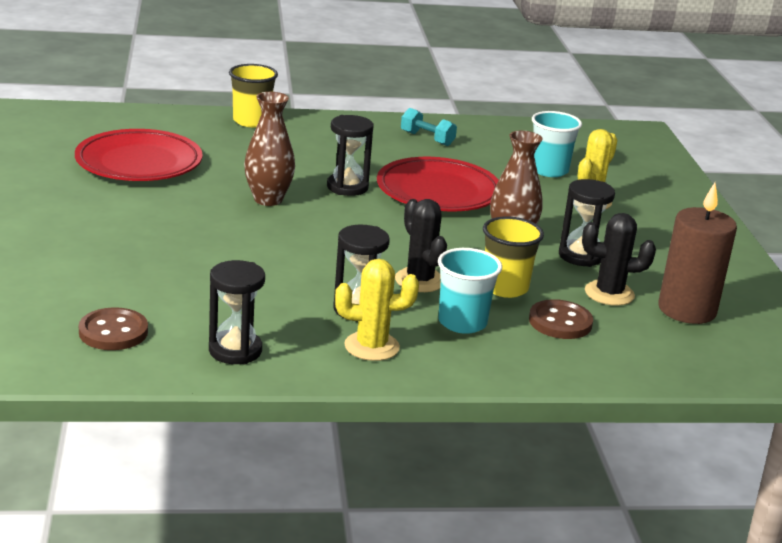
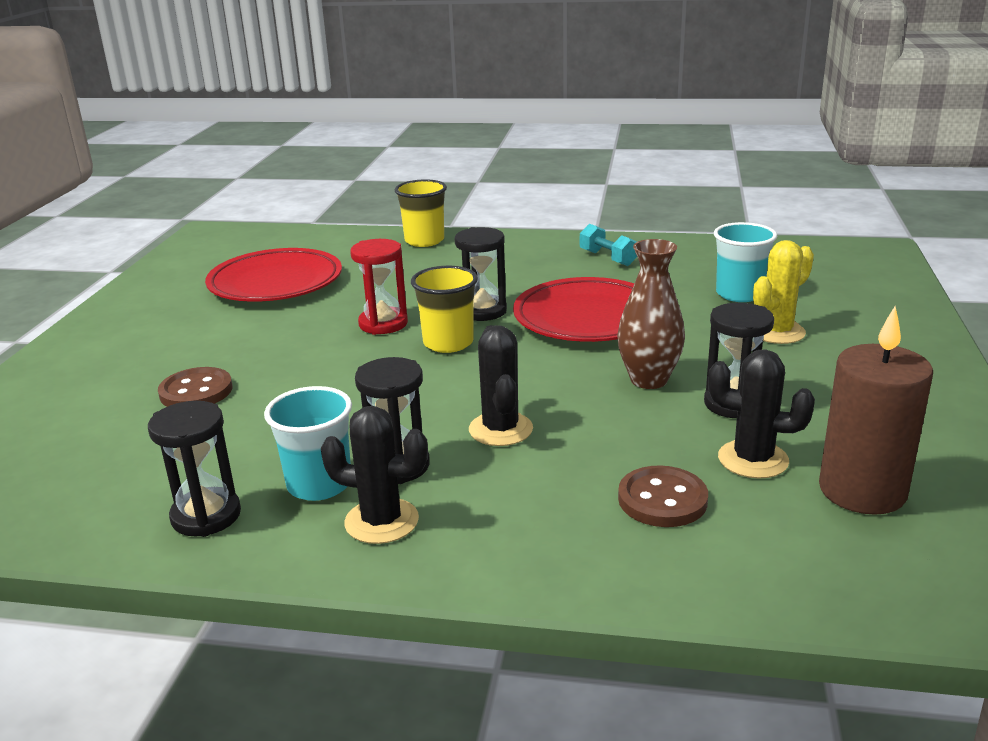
camera: 20 degrees right, 0 degrees up
brown button [79,307,148,350] -> brown button moved to [158,367,233,407]
brown vase [244,92,295,206] -> red hourglass [350,239,408,335]
yellow cactus [335,259,419,361] -> black cactus [321,406,428,544]
turquoise cup [438,248,502,334] -> turquoise cup moved to [264,386,352,501]
yellow cup [483,216,544,298] -> yellow cup moved to [411,266,478,353]

